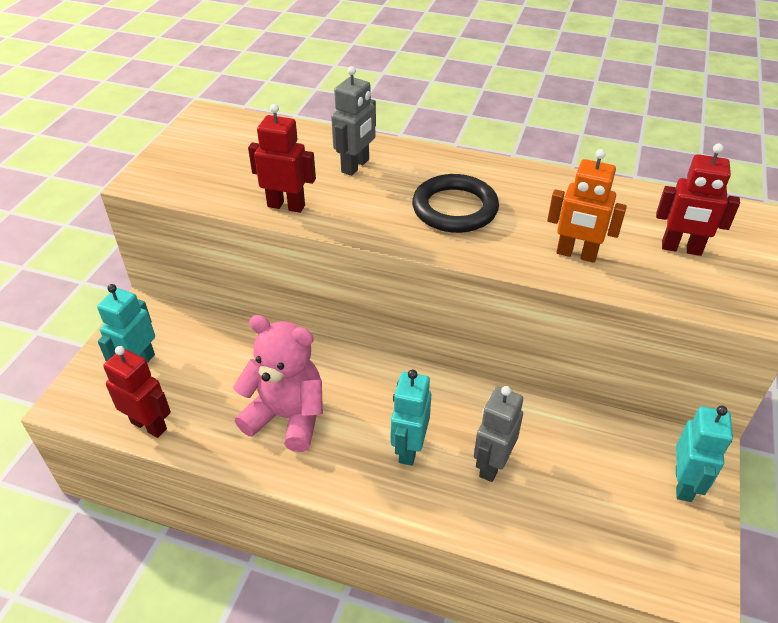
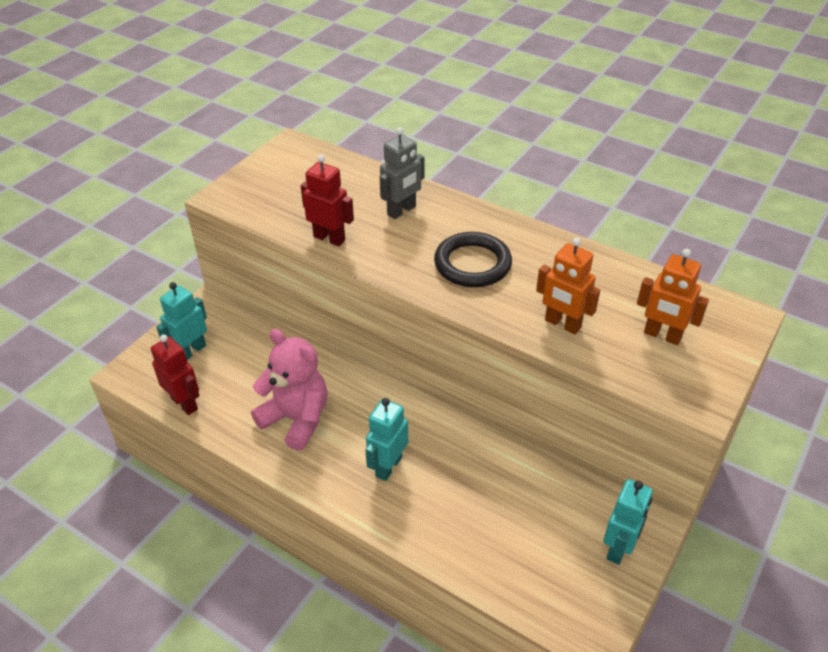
camera: 15 degrees right, 0 degrees up
grey robot [474,386,523,482] -> none
red robot [656,144,740,256] -> orange robot [637,249,709,345]

